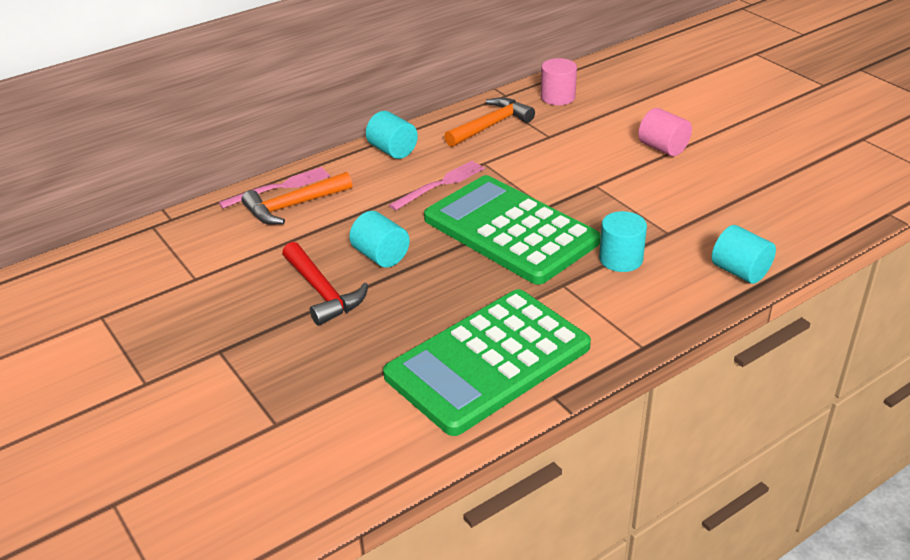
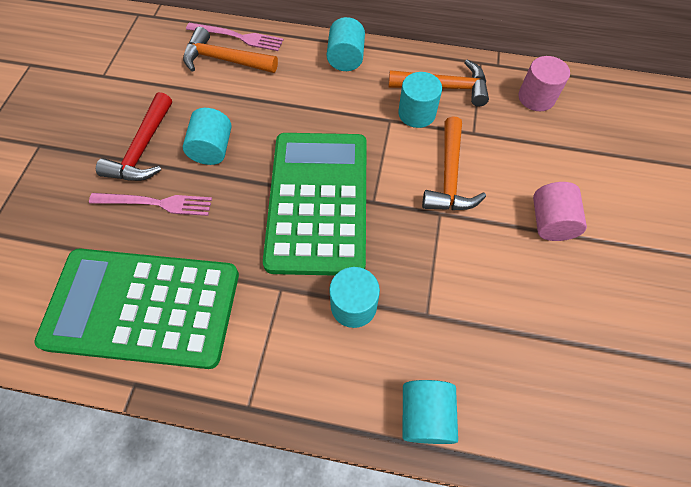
camera: 45 degrees right, 25 degrees up
pink fork [389,161,485,210] -> pink fork moved to [89,193,212,216]
none -> turquoise cylinder [398,72,442,128]
none -> orange hammer [422,116,486,210]

